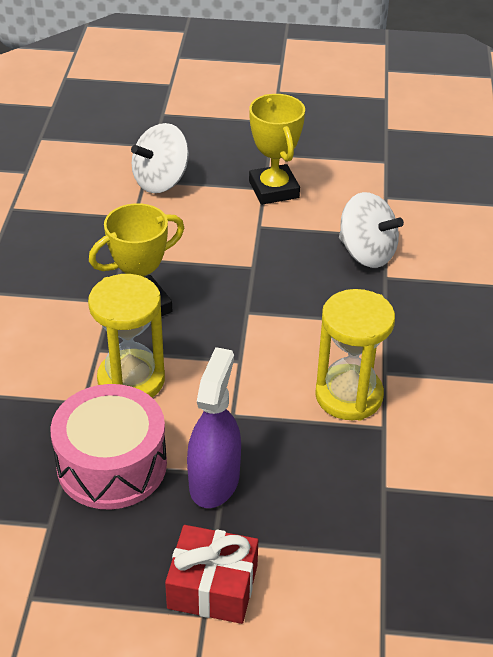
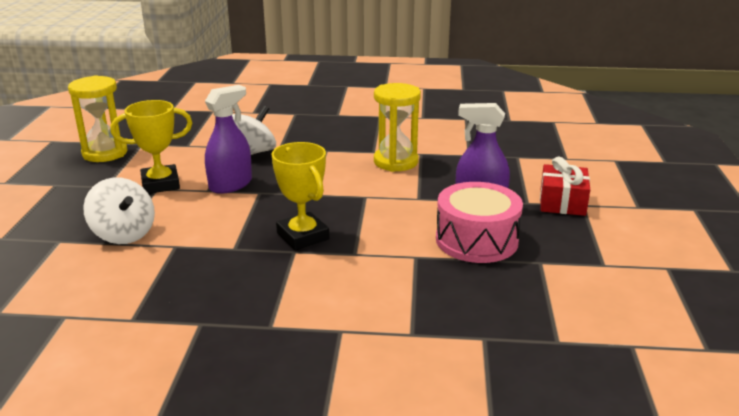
camera: 90 degrees left, 15 degrees down
yellow hourglass [88,274,165,397] -> yellow hourglass moved to [68,75,127,162]
none -> purple spray bottle [205,85,252,194]

